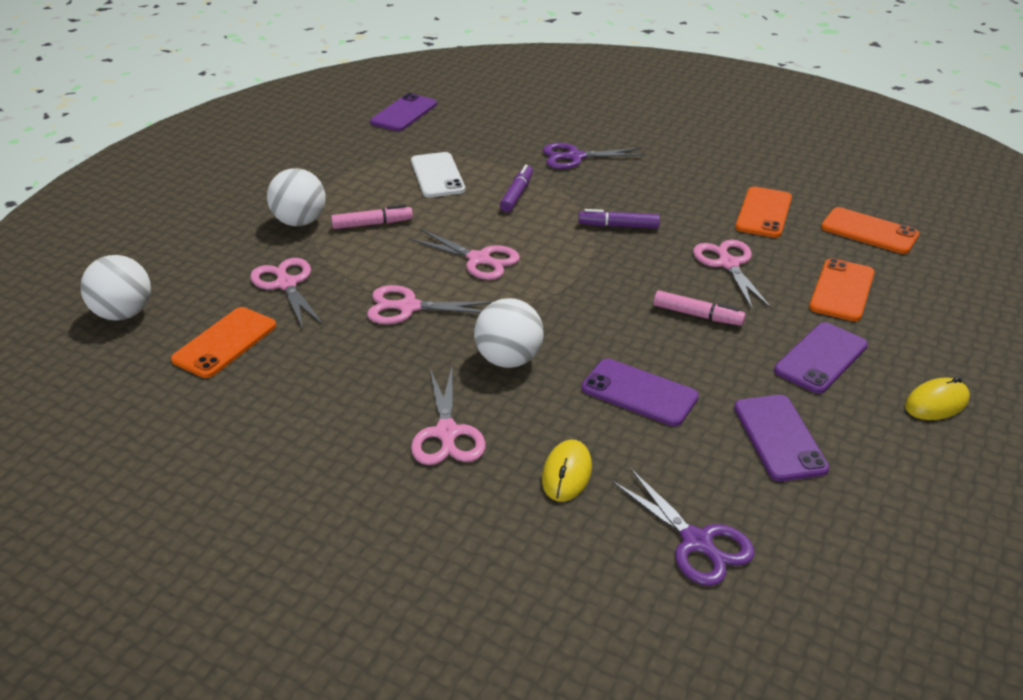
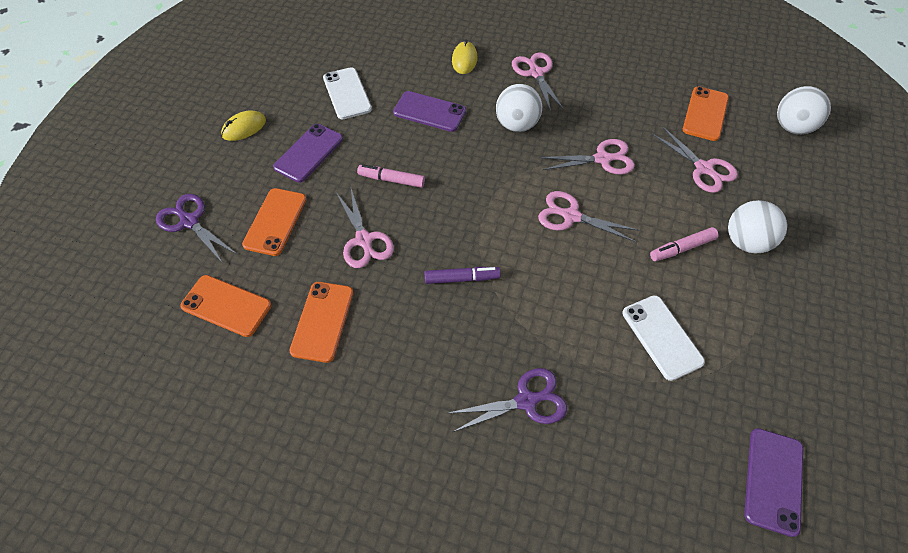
camera: 170 degrees right, 20 degrees up
purple marker [500,165,533,212] -> none
purple scissors [612,469,755,586] -> purple scissors moved to [156,194,237,262]
purple phone [734,395,829,481] -> white phone [323,67,372,119]

